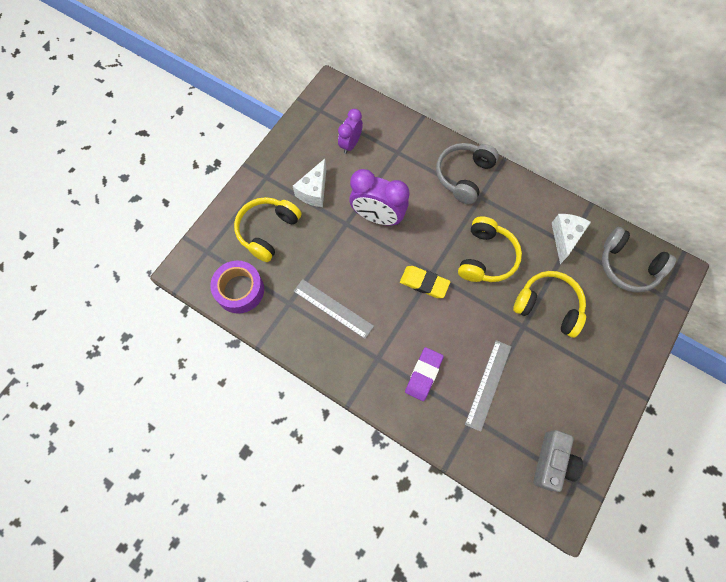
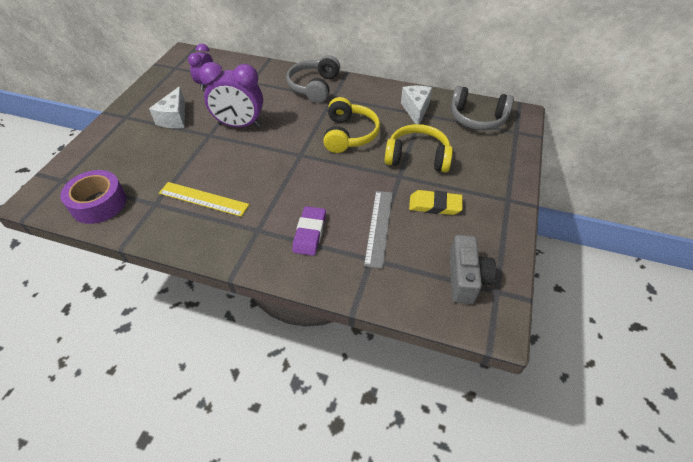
camera: 15 degrees left, 20 degrees down
yellow headphones [234,197,302,262] -> none
grey ruler [293,279,374,339] -> yellow ruler [159,182,249,217]
yellow eraser [400,266,450,298] -> yellow eraser moved to [409,190,463,215]

